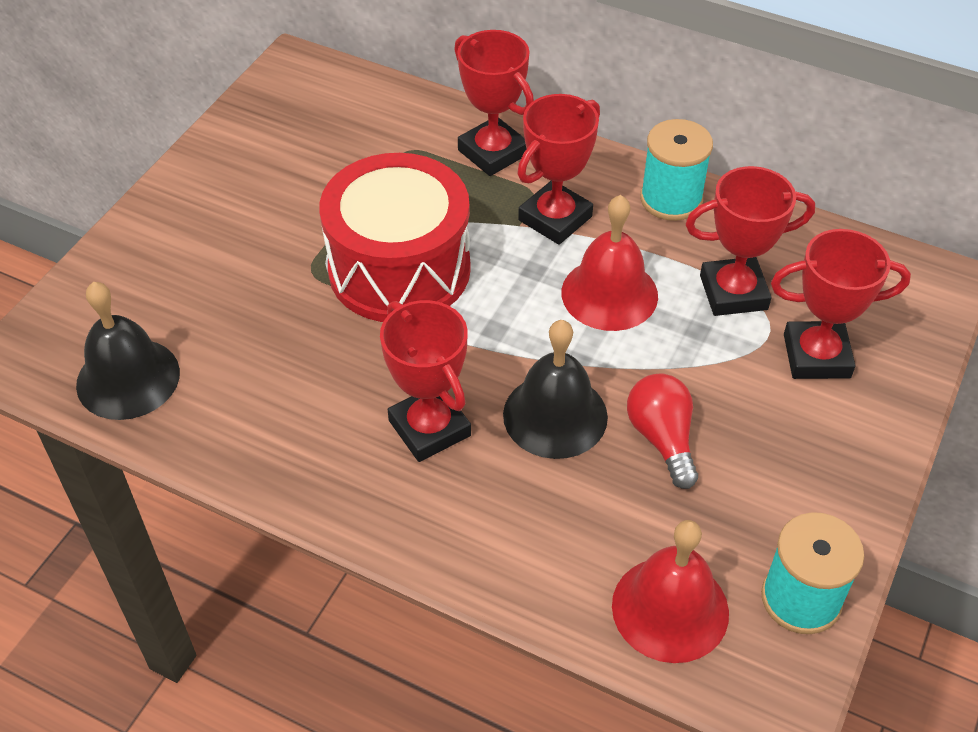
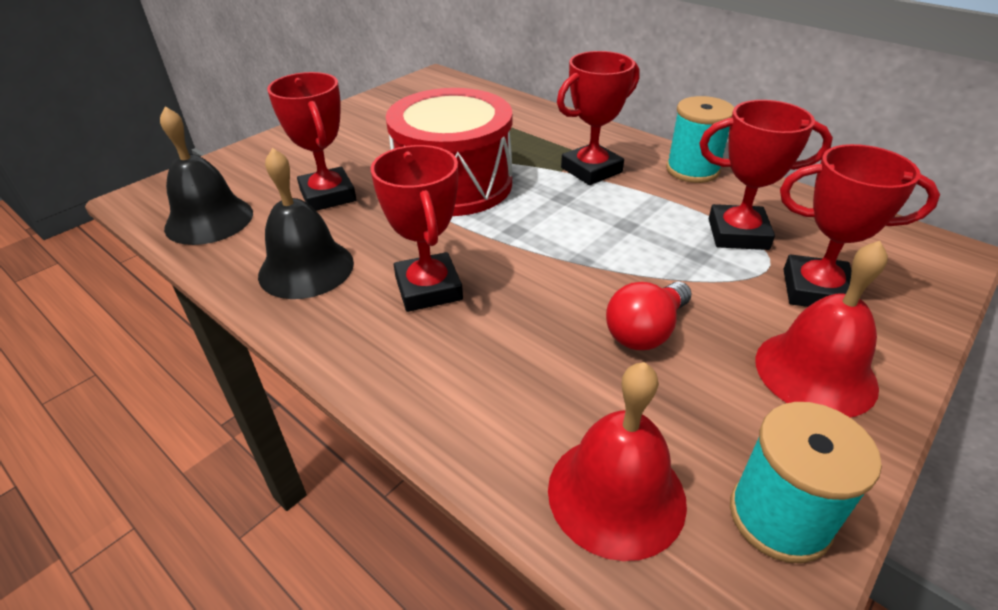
camera: 15 degrees right, 10 degrees down
red trophy [454,30,534,176] -> red trophy moved to [267,72,356,211]
black bell [503,320,608,459] -> black bell moved to [258,148,354,299]
red bell [562,195,658,331] -> red bell moved to [755,241,888,417]
red light bulb [627,373,698,489] -> red light bulb turned 135 degrees counterclockwise [606,281,692,350]

